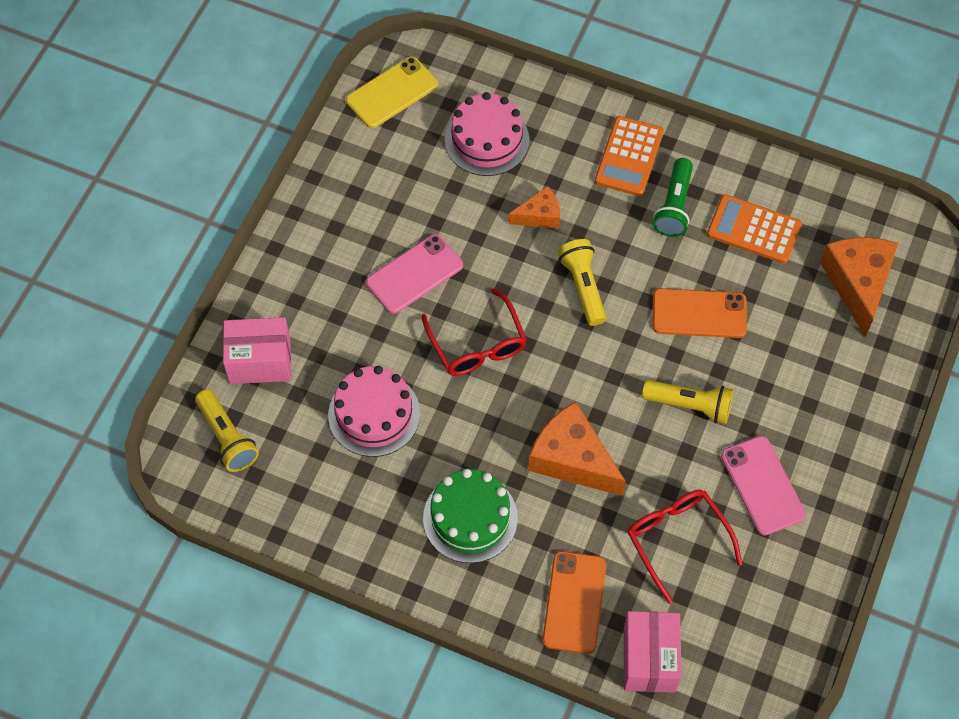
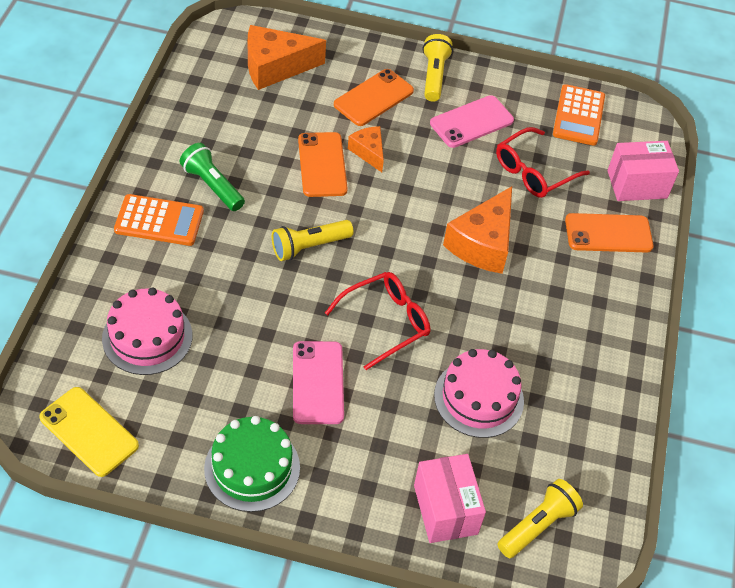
camera: 105 degrees left, 10 degrees down
pink phone [366,234,463,314] -> pink phone turned 45 degrees clockwise [293,341,344,424]
green cake [423,469,518,563] -> green cake moved to [204,416,300,512]
orange cheese [508,186,560,228] -> orange cheese moved to [348,126,384,172]
yellow flashlight [642,380,733,424] -> yellow flashlight moved to [423,34,453,102]
green flashlight [653,158,693,237] -> green flashlight turned 135 degrees counterclockwise [180,143,245,211]
orange calculator [707,194,802,264] -> orange calculator moved to [553,84,605,146]
none -> orange phone [334,69,414,126]

